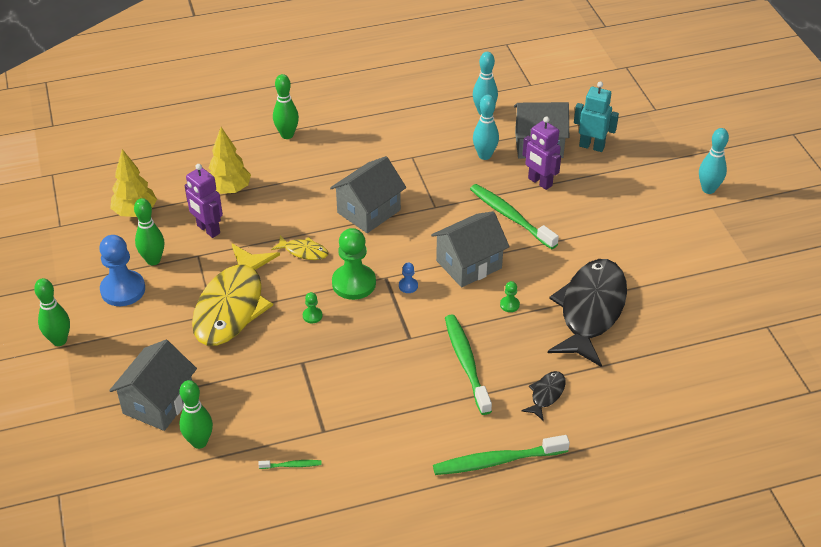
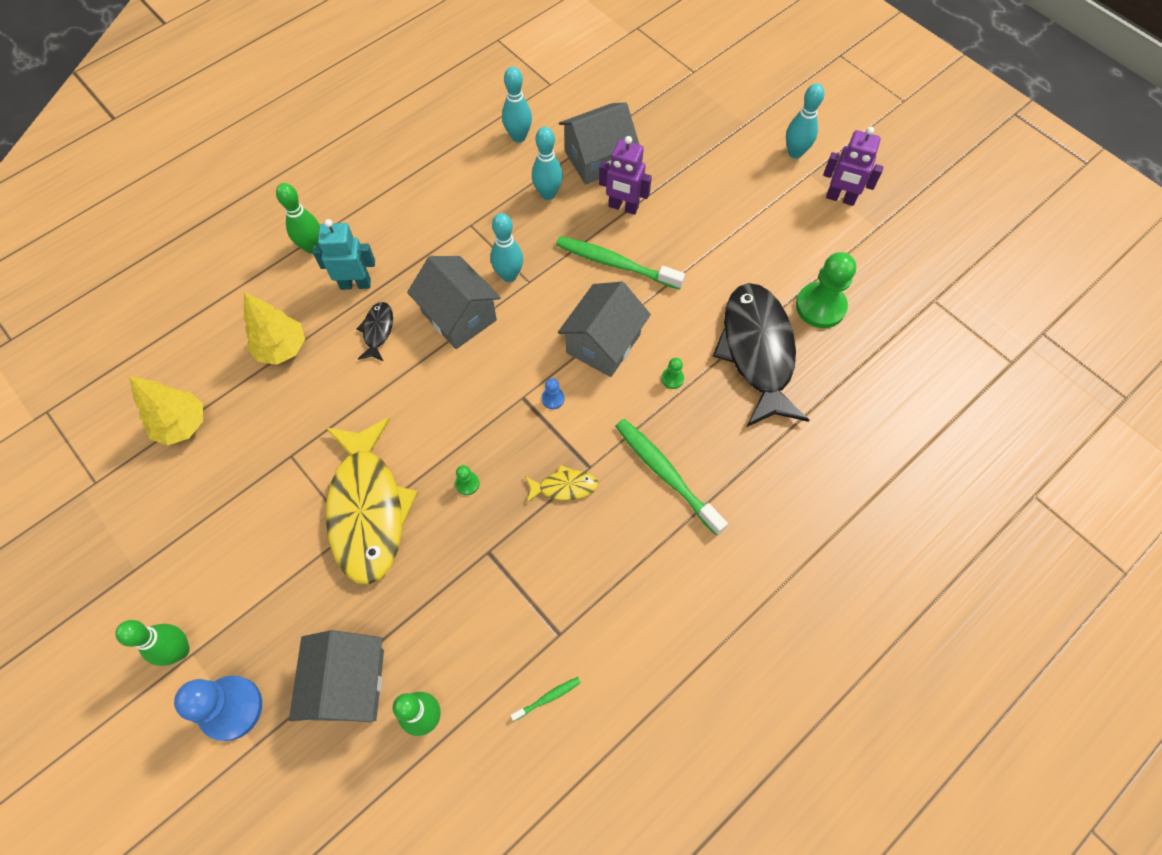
camera: 25 degrees left, 20 degrees up
blue pawn [99,235,145,306] -> blue pawn moved to [174,675,262,741]
green bowling pin [134,198,164,265] -> none
purple robot [185,164,223,238] -> purple robot moved to [823,127,884,206]
yellow fish [271,235,329,260] -> yellow fish moved to [525,465,598,502]
grey house [330,156,406,233] -> grey house turned 60 degrees counterclockwise [407,256,501,349]
green pawn [332,228,376,300] -> green pawn moved to [796,252,856,328]
green toothbrush [433,435,570,475] -> none
black fish [521,371,566,421] -> black fish moved to [357,302,393,362]
turquoise robot [574,81,619,152] -> turquoise robot moved to [313,219,375,290]
none -> turquoise bowling pin [490,213,523,282]

